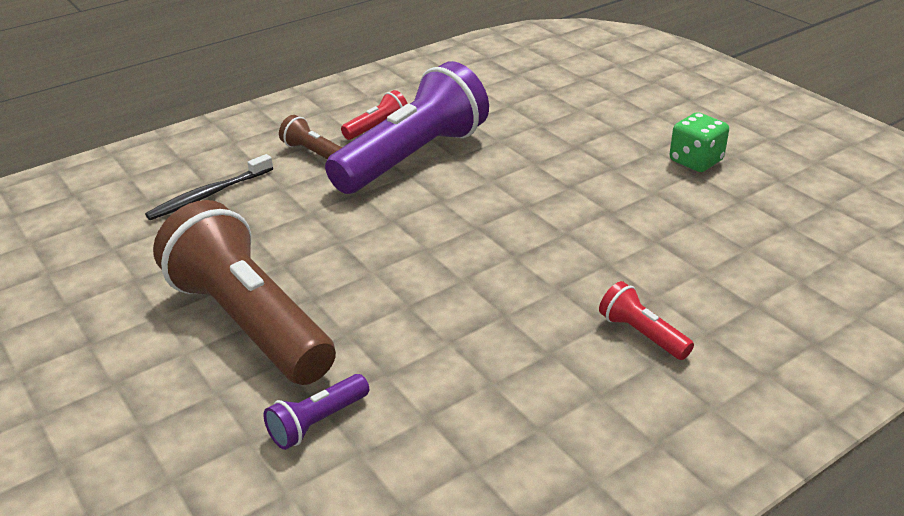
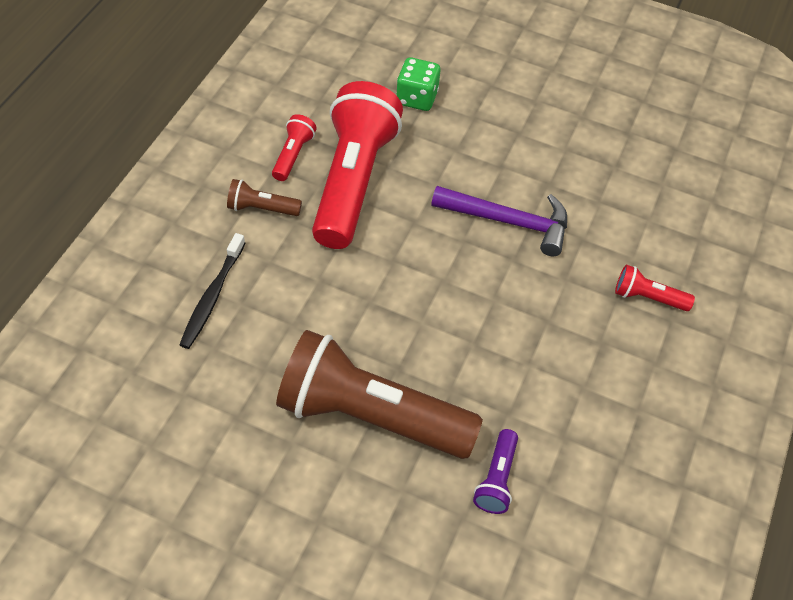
camera: 35 degrees left, 20 degrees up
purple flashlight [325,61,489,194] -> red flashlight [312,81,403,249]
green dice [670,112,729,172] -> green dice moved to [396,57,440,111]
none -> purple hammer [431,186,567,256]

